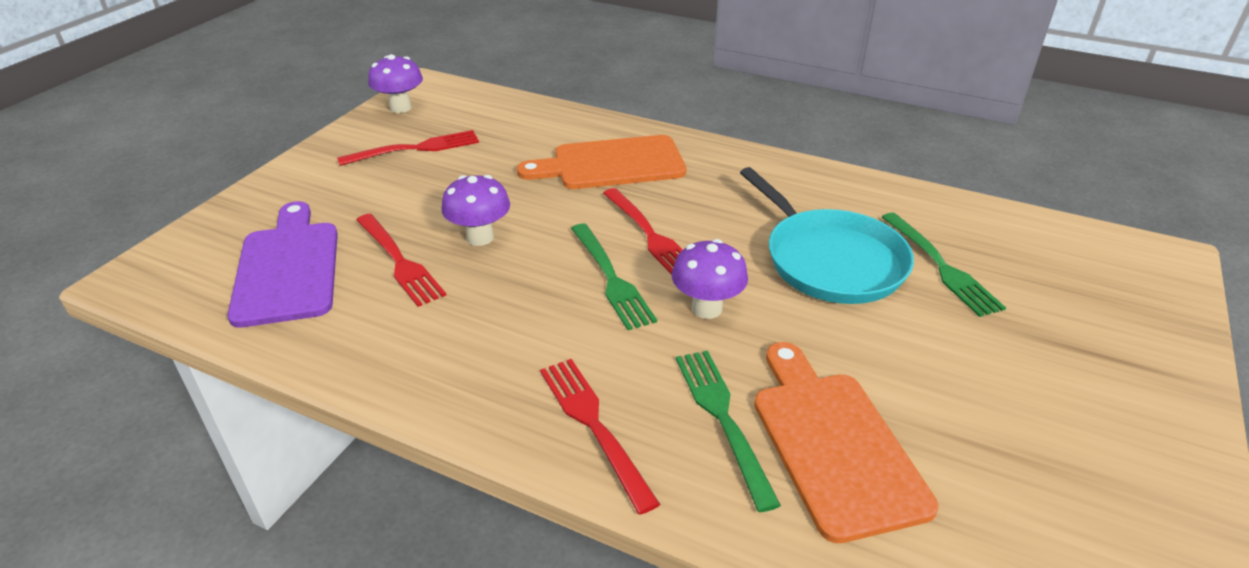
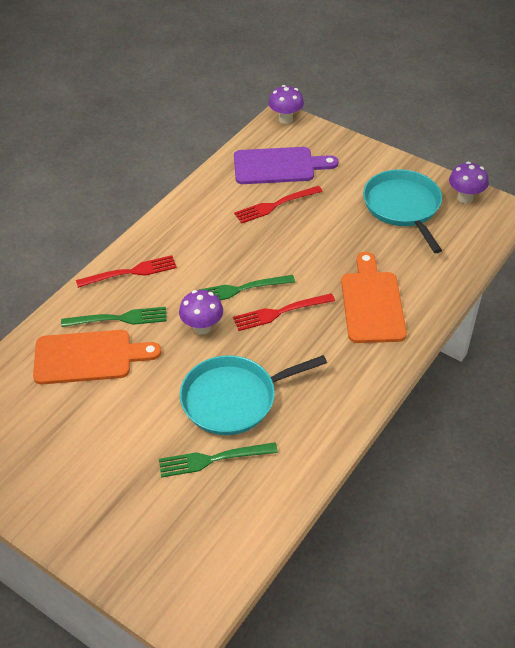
camera: 100 degrees right, 10 degrees up
red fork [337,130,479,166] -> turquoise pan [363,169,442,253]
purple mushroom [441,175,510,246] -> purple mushroom moved to [268,85,304,124]

